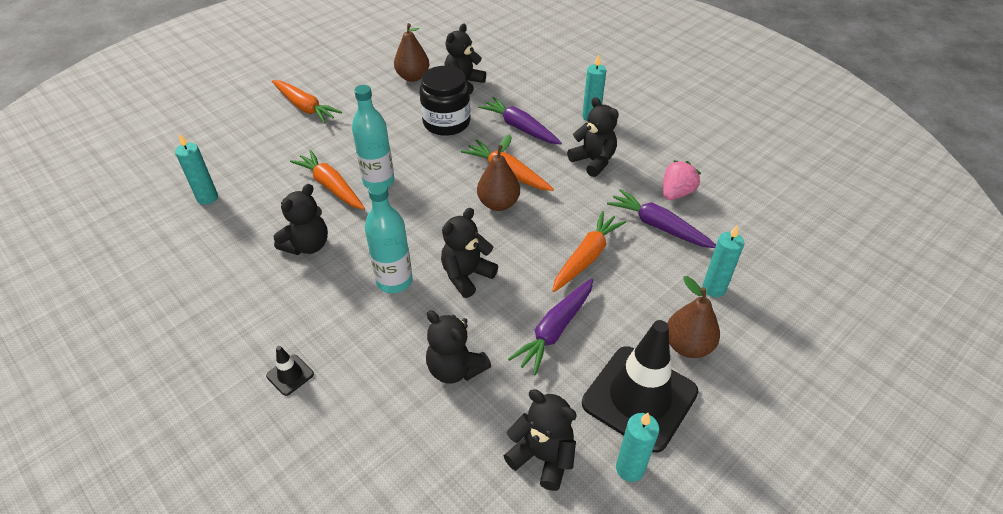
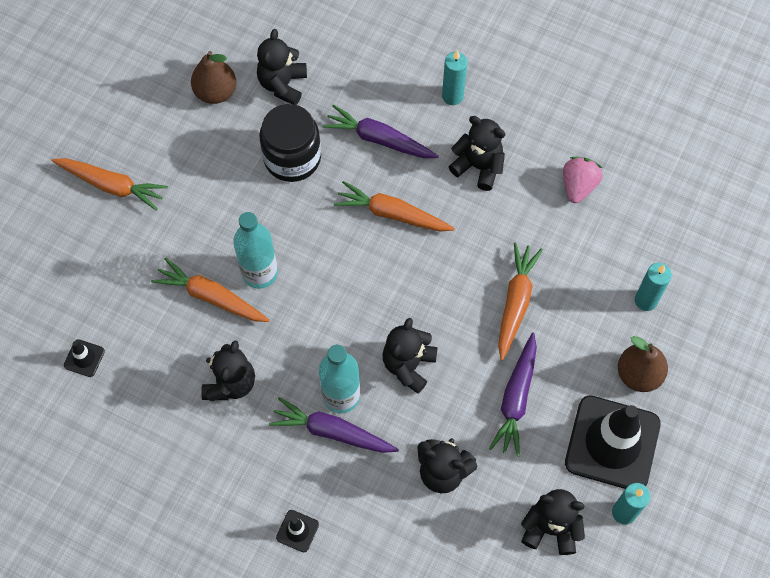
camera: 20 degrees left, 20 degrees up
turquoise candle [175,133,218,205] -> black traffic cone [64,339,105,377]
brown pear [477,135,520,211] -> none
purple carrot [607,189,716,248] -> purple carrot moved to [269,397,399,453]

